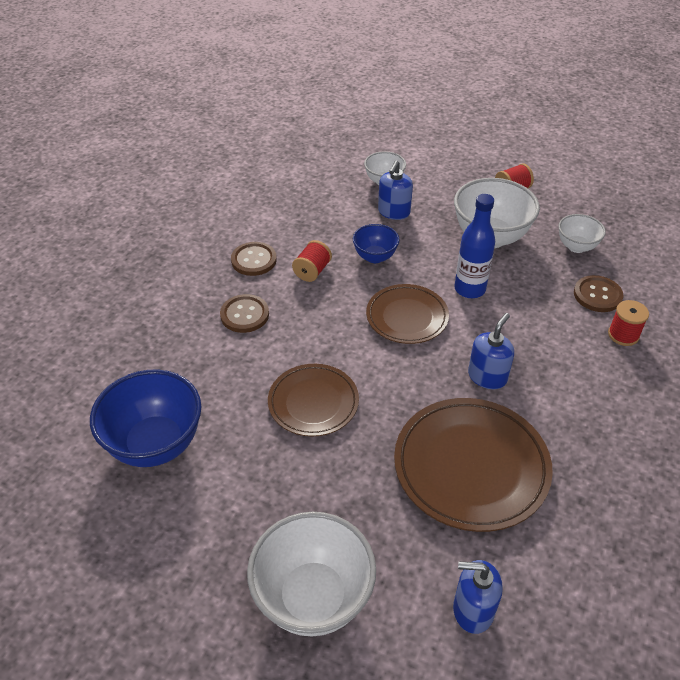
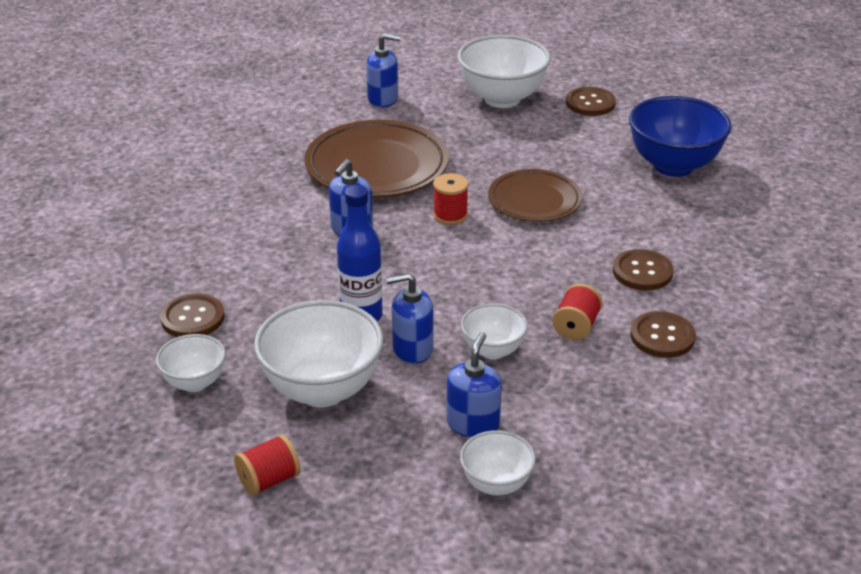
camera: 175 degrees right, 10 degrees down
blue bowl [353,224,400,263] -> white bowl [461,303,528,359]
brown plate [366,284,449,344] -> none
red spool [608,300,649,346] -> red spool moved to [433,173,468,225]
none -> blue soap dispenser [386,273,433,364]
none -> brown button [566,87,616,116]

